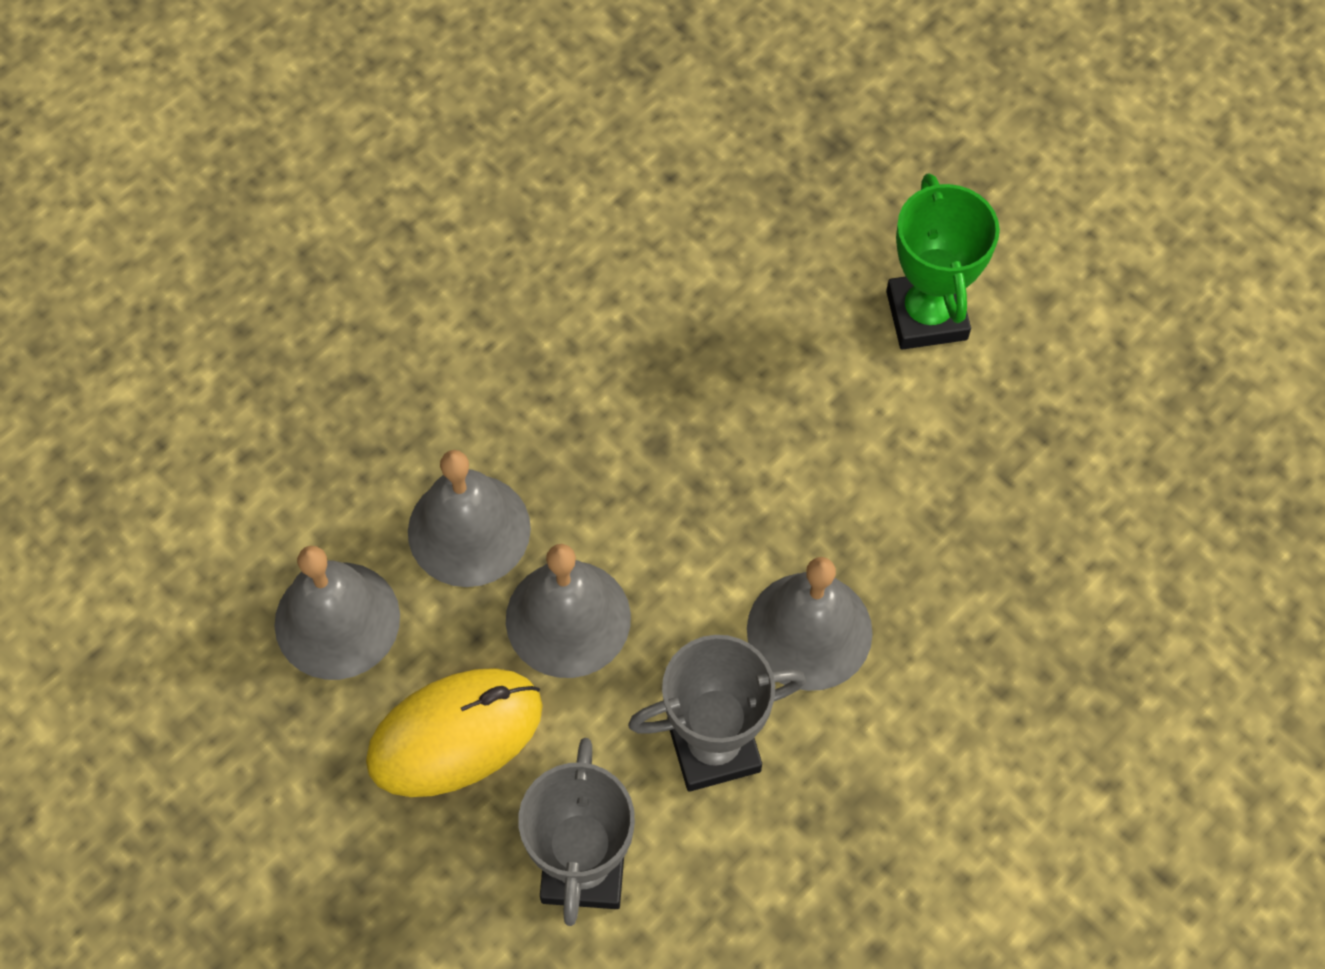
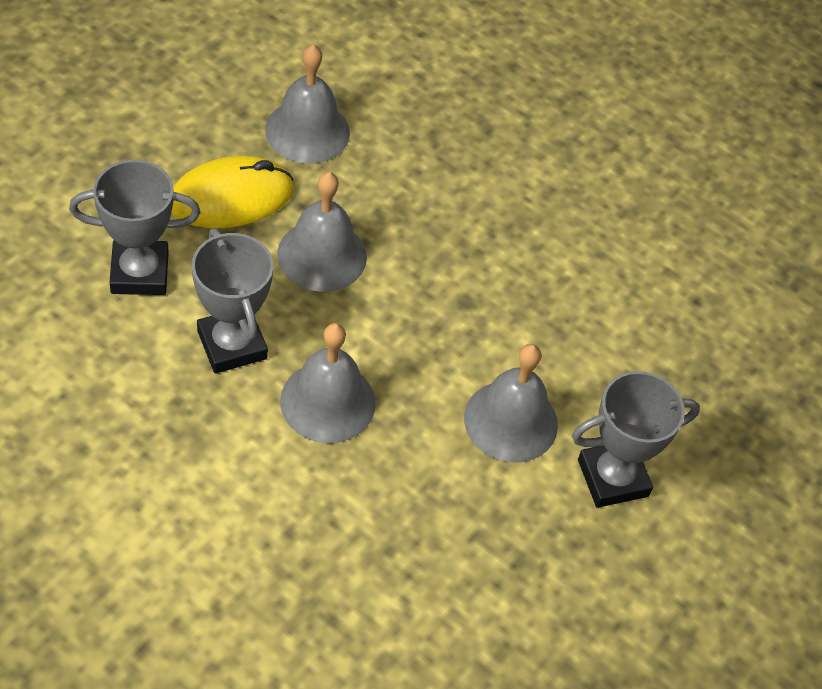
camera: 75 degrees right, 10 degrees down
yellow mouse [366,668,543,797] -> yellow mouse turned 75 degrees counterclockwise [171,156,293,228]
grey bell [408,450,531,587] -> grey bell moved to [464,344,558,463]
green trophy [886,173,1000,350] -> grey trophy [572,371,700,508]

